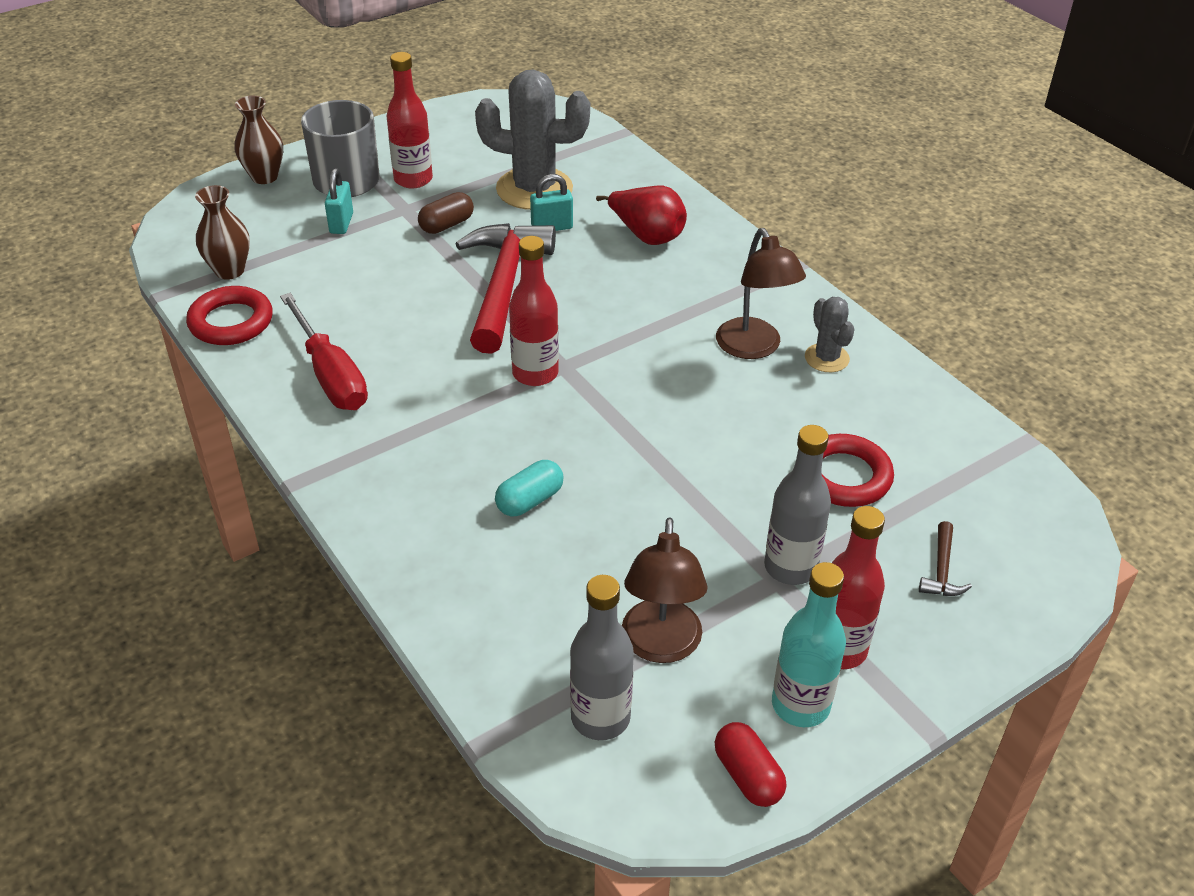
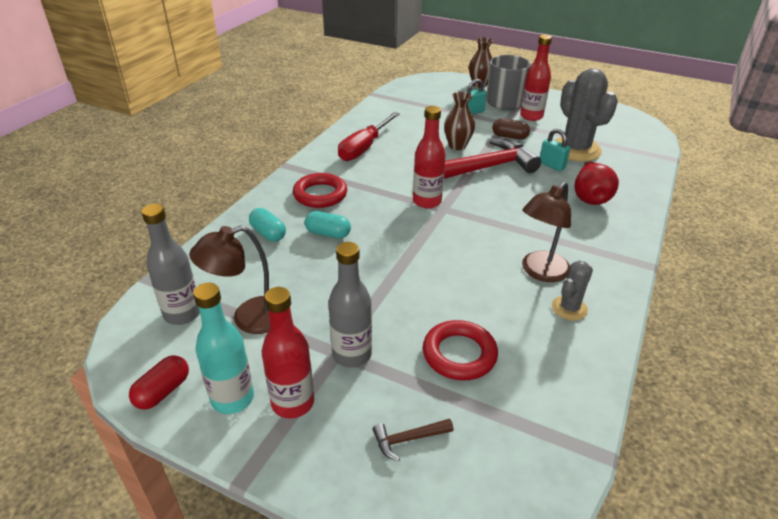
camera: 60 degrees right, 5 degrees down
red ring [186,286,273,345] -> red ring moved to [293,173,347,208]
brown vase [195,185,250,280] -> brown vase moved to [444,92,475,150]
none -> turquoise capsule [249,208,286,242]

